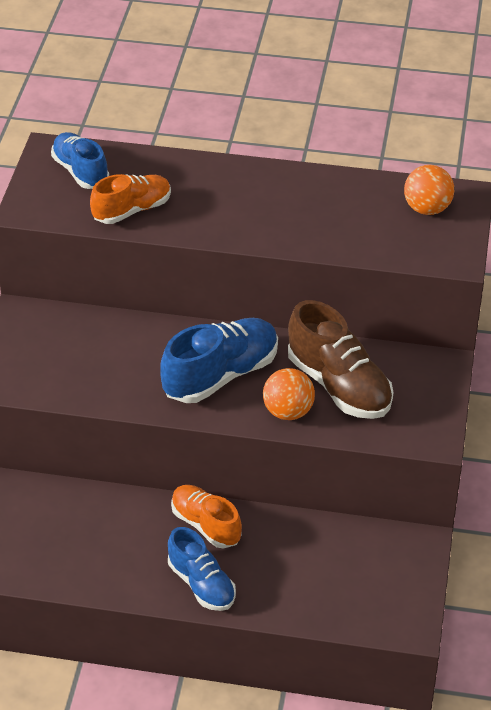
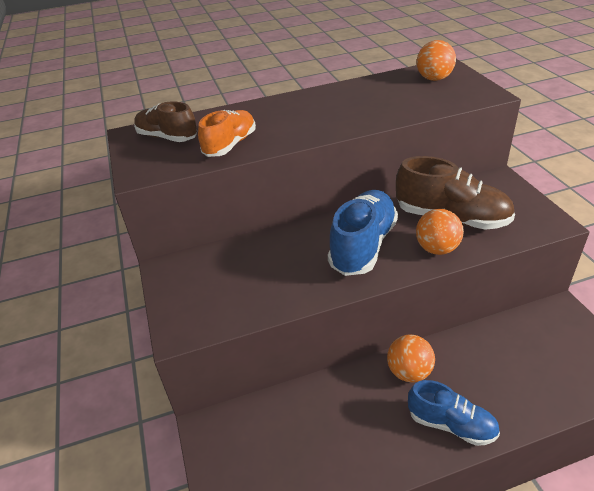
camera: 25 degrees left, 5 degrees down
blue shoe [51,132,109,189] -> brown shoe [134,101,197,142]
orange shoe [171,485,242,548] -> orange ball [387,335,435,383]

